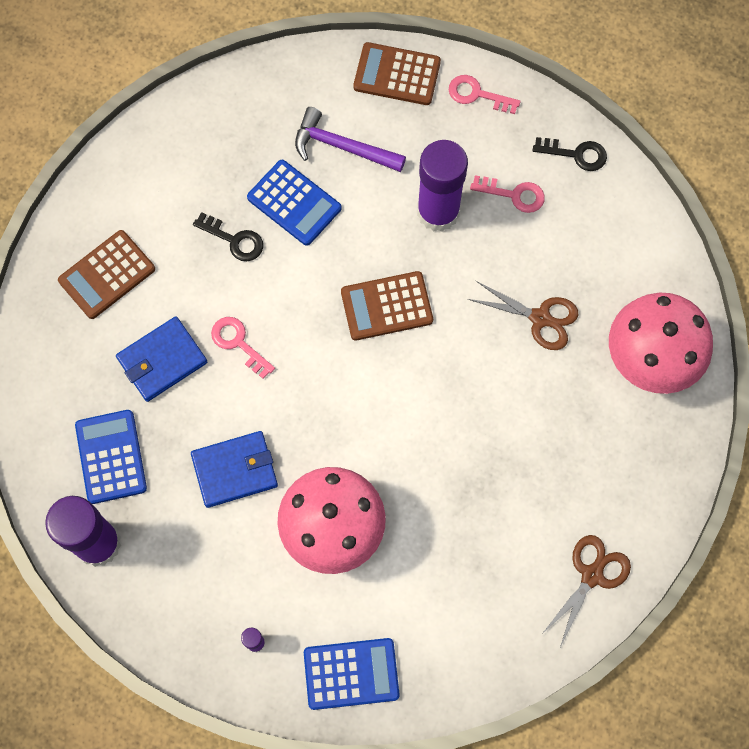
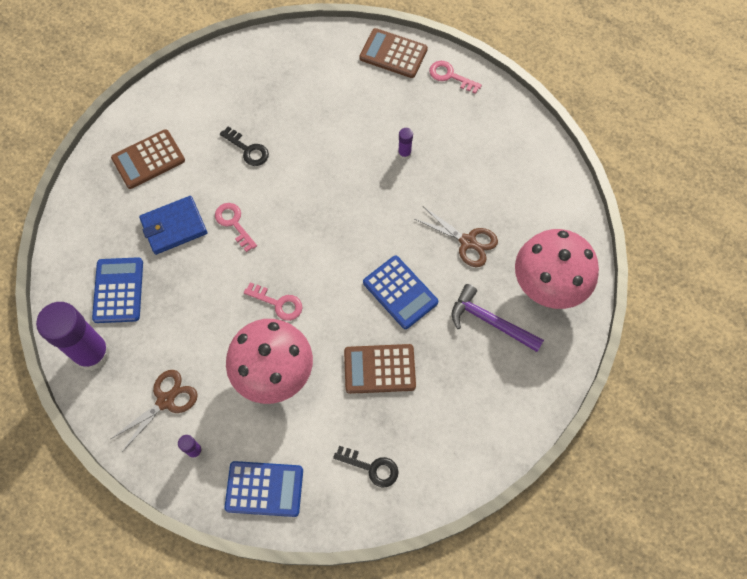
camera: 10 degrees right, 5 degrees down
blue wallet [191,431,278,508] -> none
blue calculator [247,160,341,246] -> blue calculator moved to [363,256,438,329]
purple hammer [295,107,406,172] -> purple hammer moved to [452,284,544,352]
brown calculator [341,271,433,341] -> brown calculator moved to [344,344,416,394]
purple glue stick [417,140,468,232] -> purple glue stick [398,128,413,159], size x0.41
pink key [470,175,545,213] -> pink key moved to [244,282,302,321]
black key [533,137,607,171] -> black key moved to [333,446,398,487]
brown scissors [541,535,631,647] -> brown scissors moved to [111,370,198,452]

